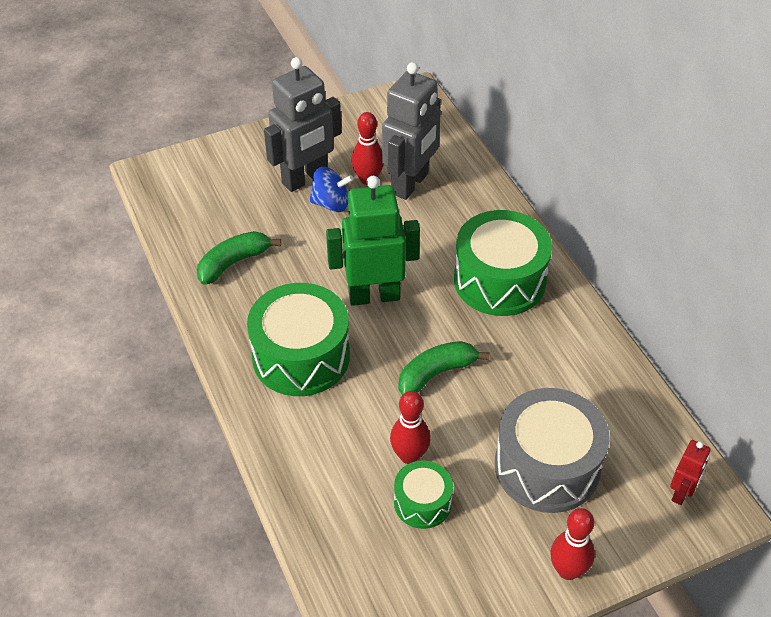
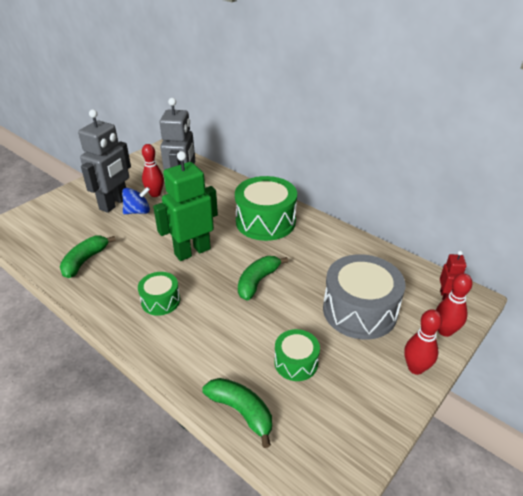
camera: 25 degrees left, 10 degrees down
green drum [247,283,350,396] -> green drum [138,272,180,316], size x0.53
red bowling pin [390,391,430,464] -> red bowling pin moved to [436,273,473,337]
none -> green banana [202,378,272,448]

